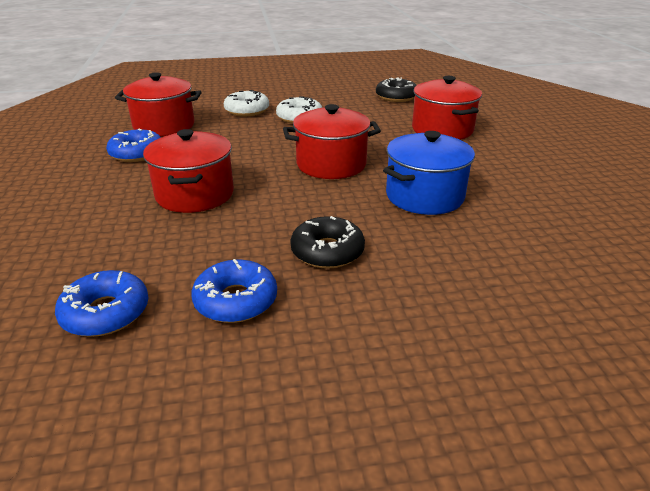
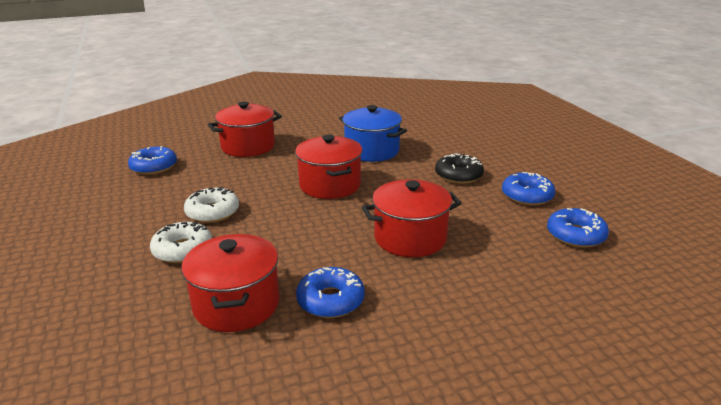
camera: 100 degrees left, 5 degrees down
black donut [376,77,417,102] -> blue donut [128,146,177,175]

